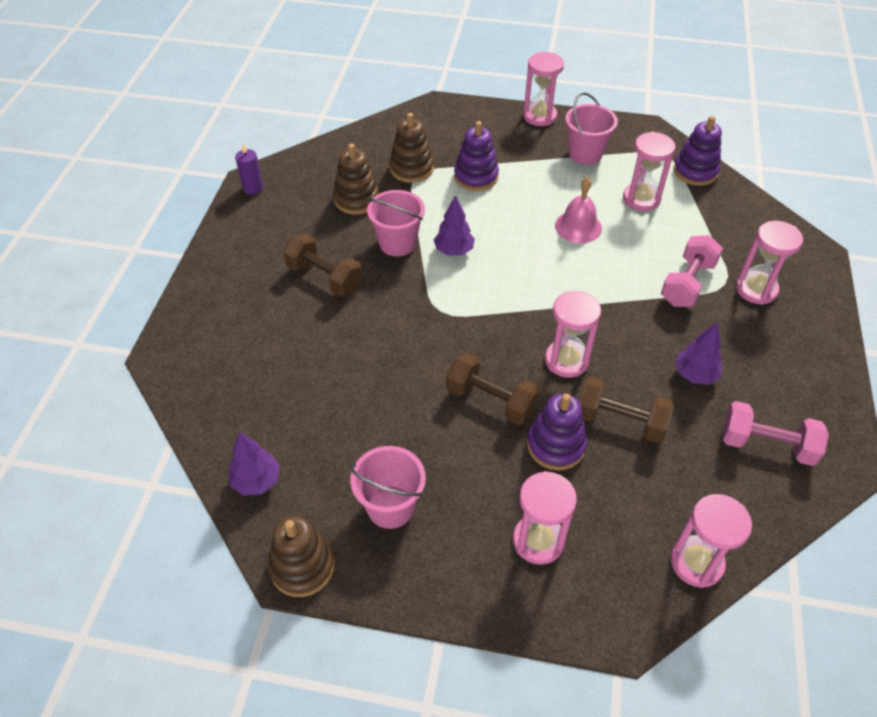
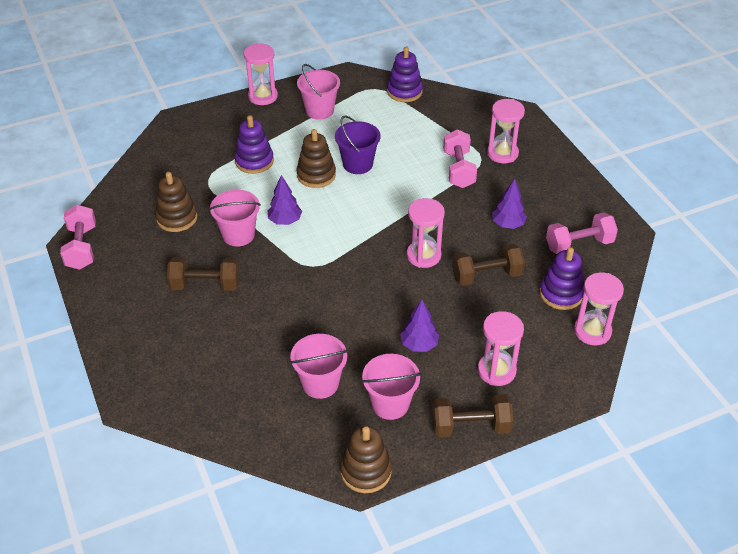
camera: 35 degrees left, 5 degrees down
purple tree [228,432,280,495] -> purple tree moved to [400,300,439,352]
purple candle [235,144,263,195] -> pink dumbbell [60,205,96,270]
brown stacking toy [389,113,434,183] -> brown stacking toy moved to [297,129,336,188]
brown dumbbell [446,353,540,425] -> brown dumbbell moved to [432,395,514,437]
purple stacking toy [527,394,587,470] -> purple stacking toy moved to [539,247,584,310]
pink bell [555,177,602,243] -> purple bucket [335,115,381,174]
pink hourglass [623,132,675,211] -> none
none -> pink bucket [290,334,348,399]

